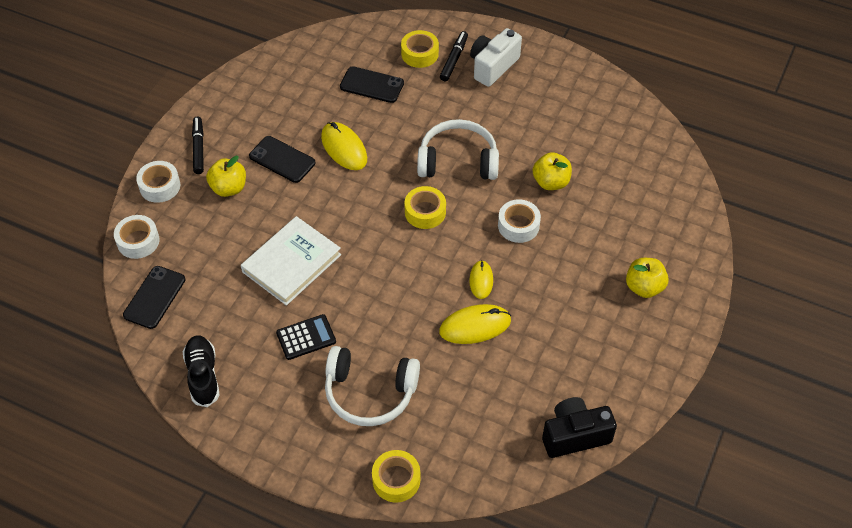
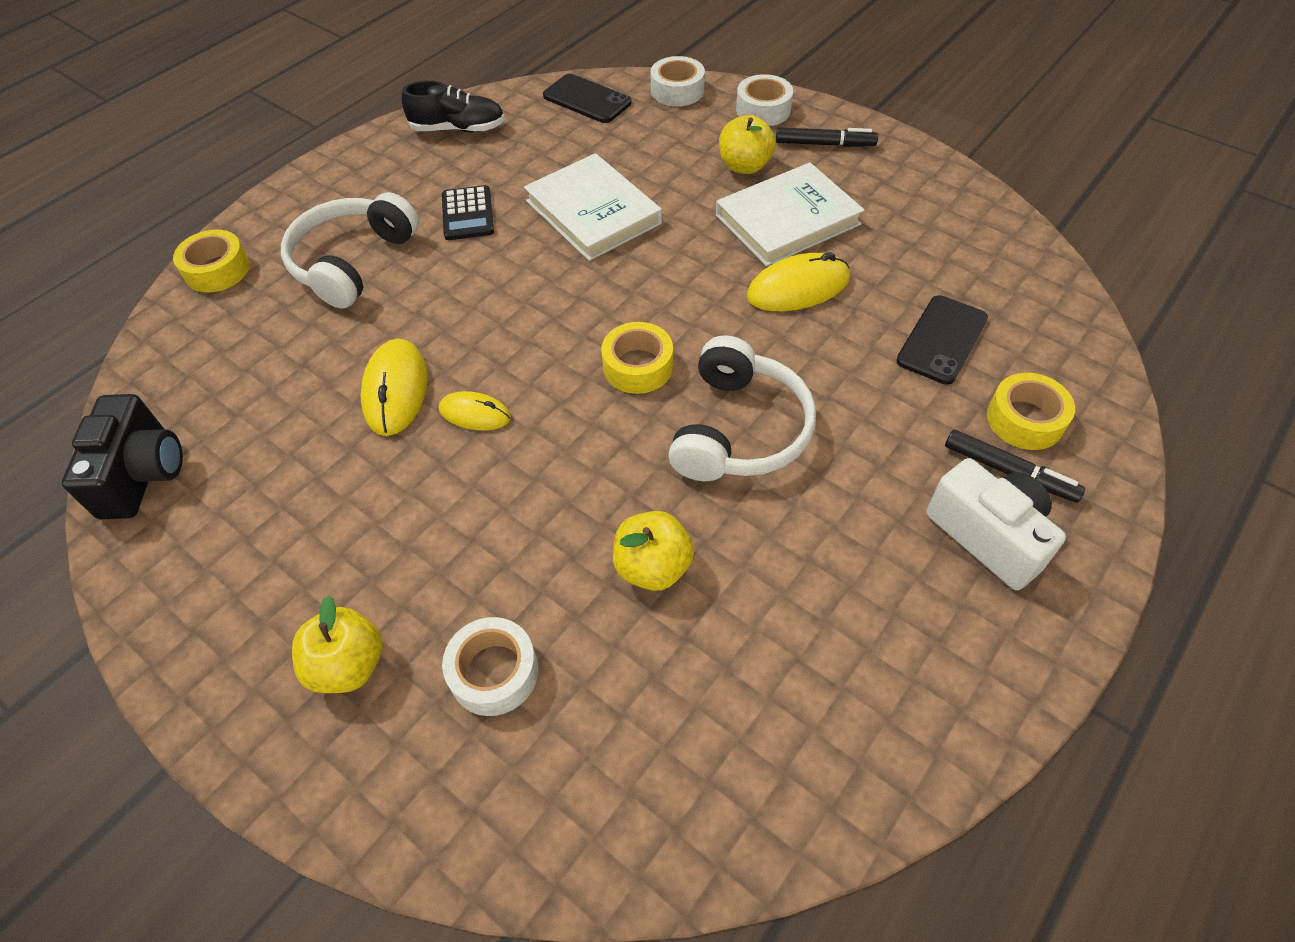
camera: 105 degrees right, 0 degrees up
black phone [249,136,315,183] -> white book [716,162,865,267]
white tape [498,199,541,243] -> white tape moved to [442,617,538,716]

